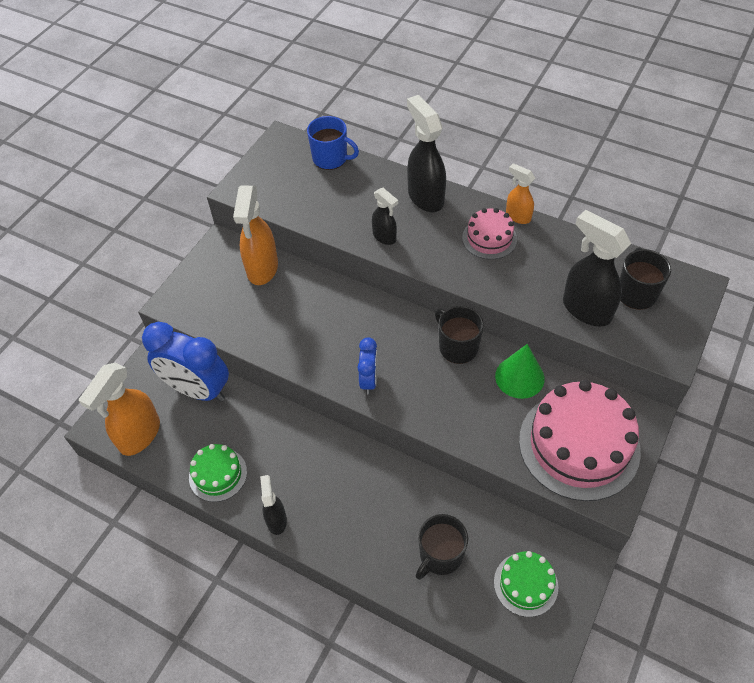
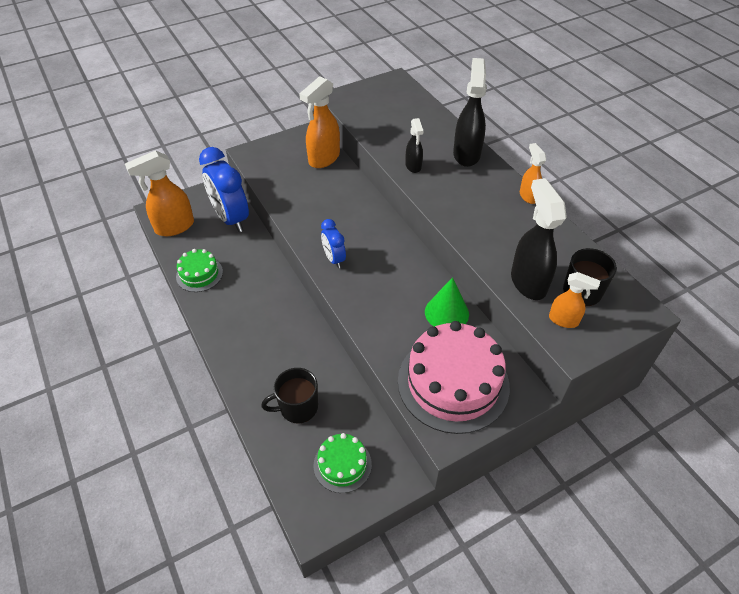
camera: 30 degrees right, 5 degrees down
black spray bottle [260,475,287,535] -> none
blue mug [307,116,359,170] -> none
blue clock [357,337,378,394] -> blue clock turned 120 degrees clockwise [321,219,346,268]
black mug [435,306,484,364] -> none
pink cake [462,208,517,260] -> none
none -> orange spray bottle [549,272,600,328]

